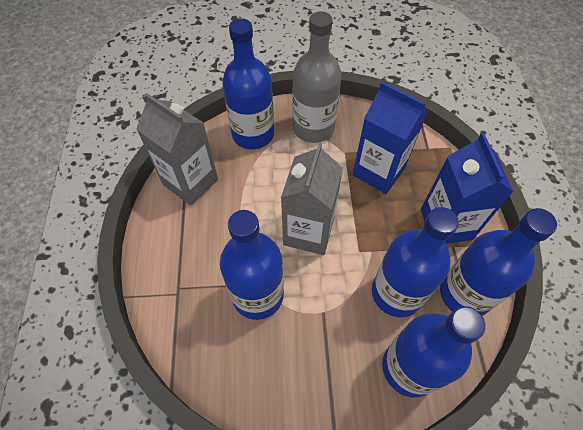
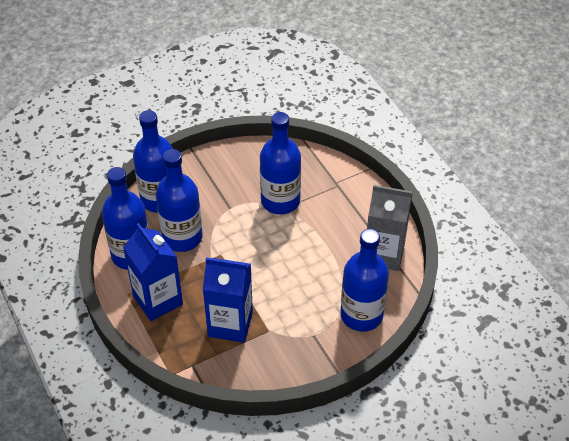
camera: 155 degrees right, 10 degrees down
grey carton [281,142,343,255] -> none
grey bottle [292,11,342,143] -> none

